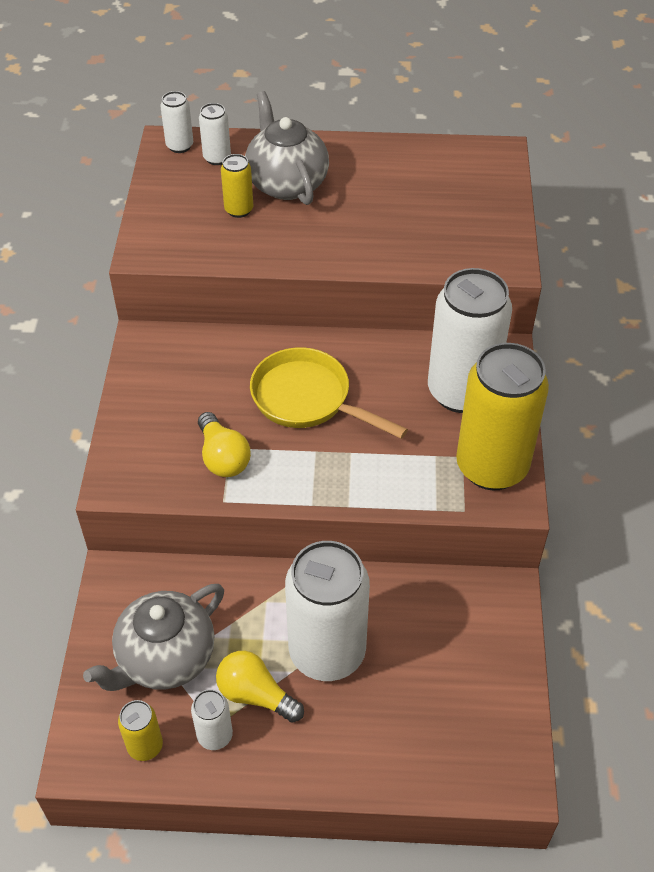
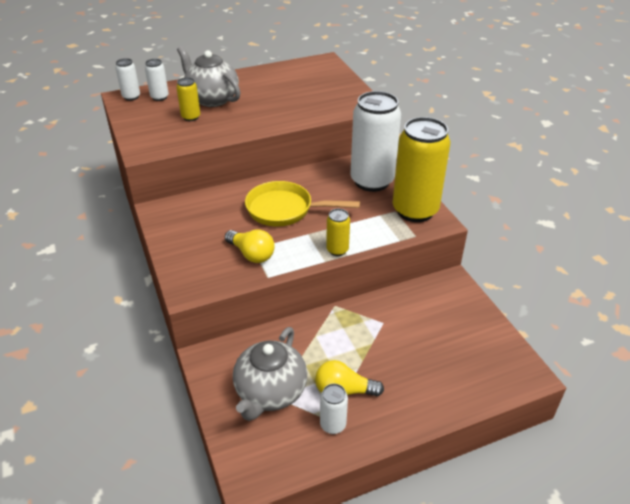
camera: 25 degrees left, 10 degrees down
yellow can [118,700,163,761] -> yellow can moved to [326,209,350,256]
white can [285,541,370,681] -> none

